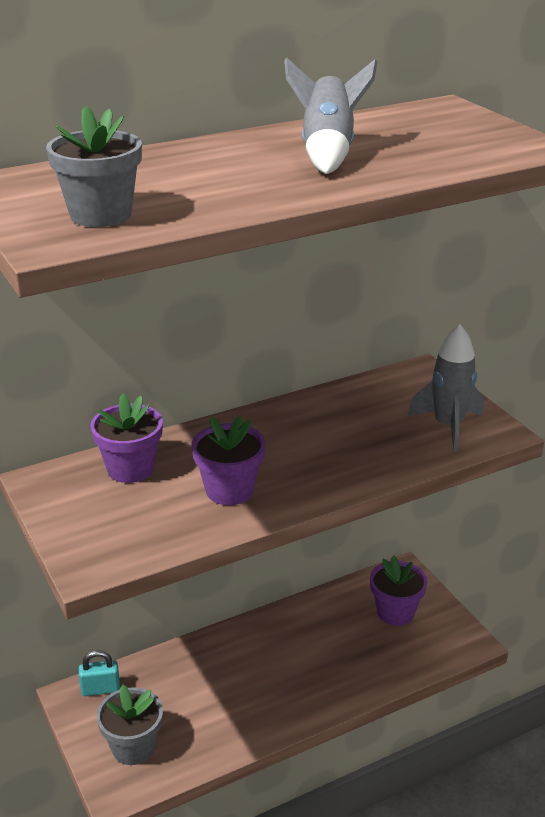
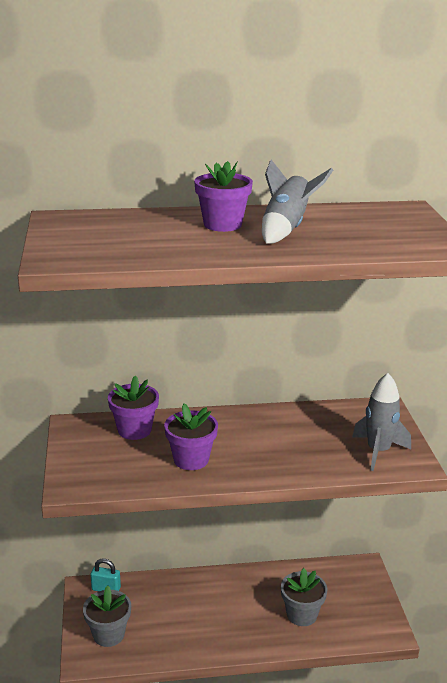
camera: 20 degrees right, 5 degrees down
grey flower pot [46,106,142,227] -> grey flower pot moved to [281,568,328,626]
purple flower pot [370,555,427,626] -> purple flower pot moved to [194,161,253,232]

